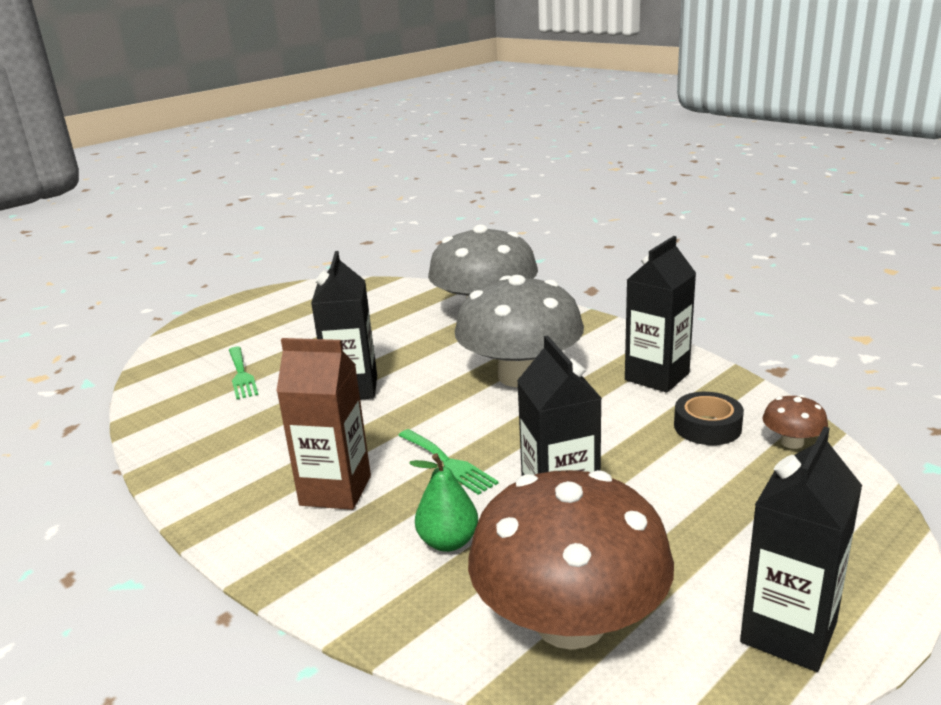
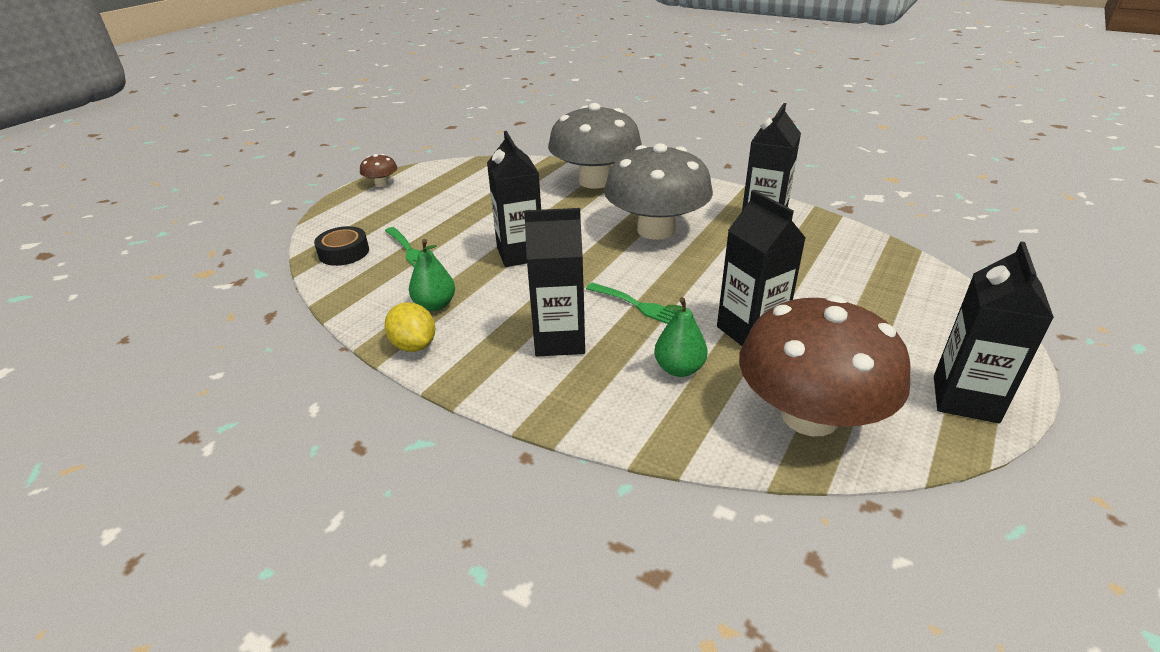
camera: 15 degrees left, 10 degrees up
brown carton [276,338,371,510] -> black carton [524,208,585,357]
black tape [674,392,744,445] -> black tape moved to [314,226,369,266]
brown mushroom [763,395,828,449] -> brown mushroom moved to [360,154,397,187]
none -> yellow lemon [384,302,435,352]
none -> green pear [409,239,455,311]

